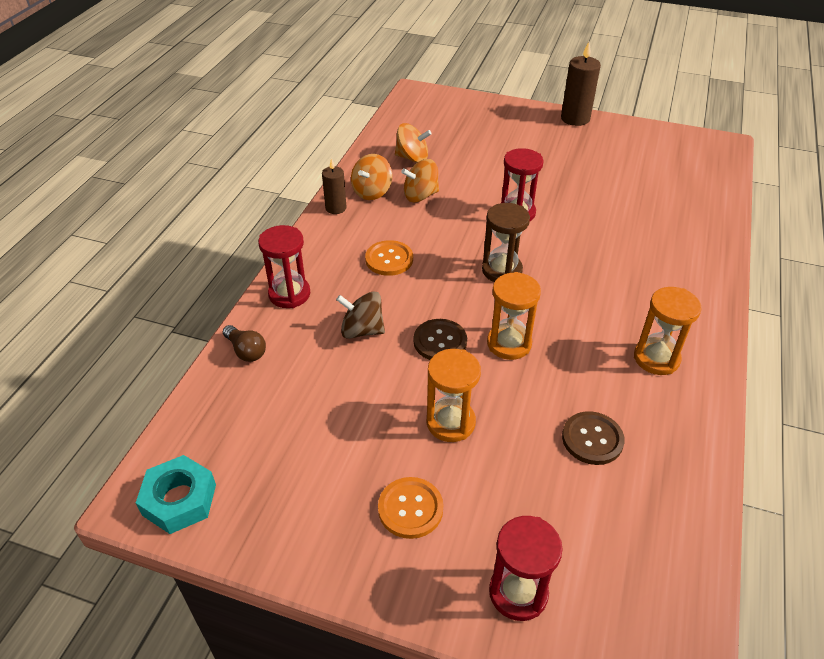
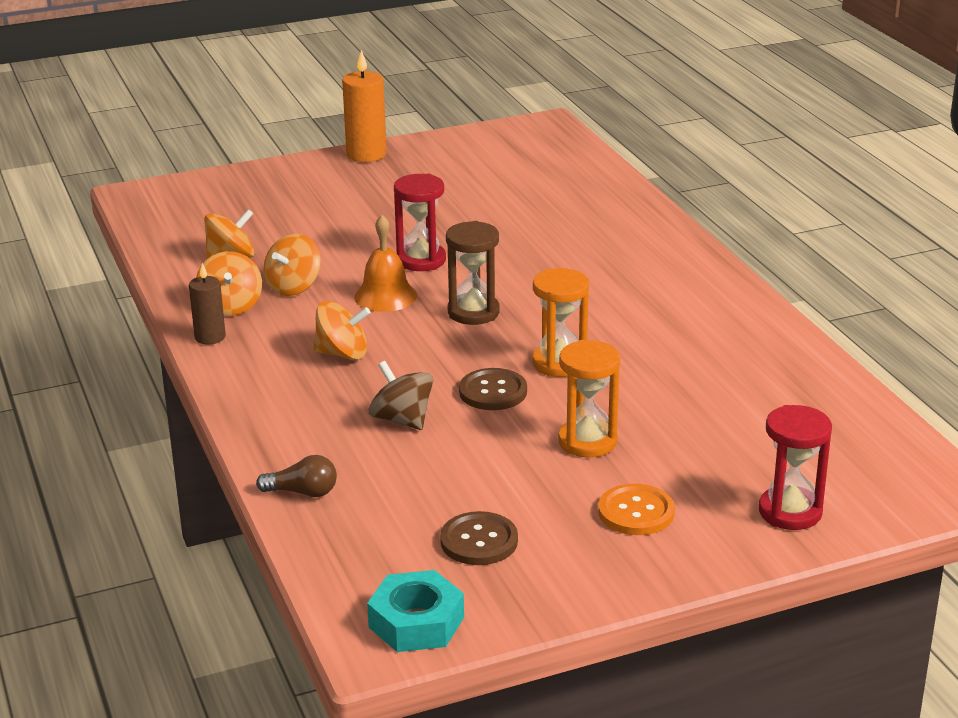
camera: 40 degrees left, 15 degrees down
red hourglass [258,225,310,308] -> none
brown spinning top [336,292,385,339] -> brown spinning top turned 75 degrees clockwise [369,361,433,430]
orange button [365,240,413,276] -> orange spinning top [314,301,371,360]
brown candle [561,42,601,126] -> orange candle [342,50,387,162]
brown button [562,411,625,465] -> brown button moved to [440,511,518,565]
orange hourglass [634,287,702,375] -> none
none -> orange bell [354,215,417,312]

